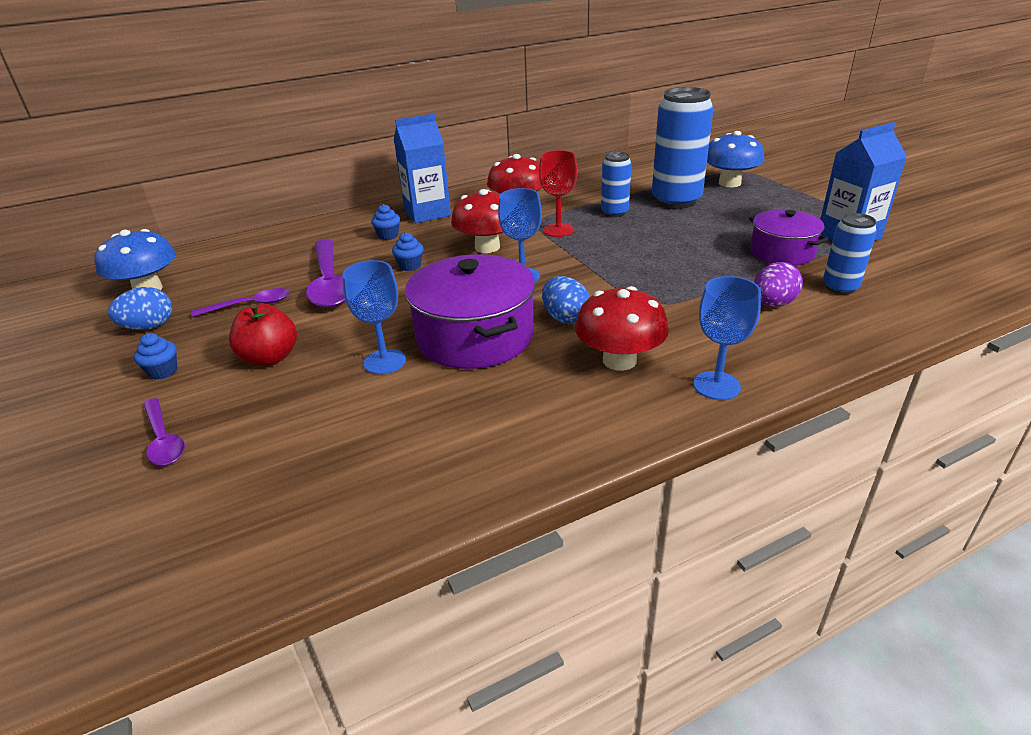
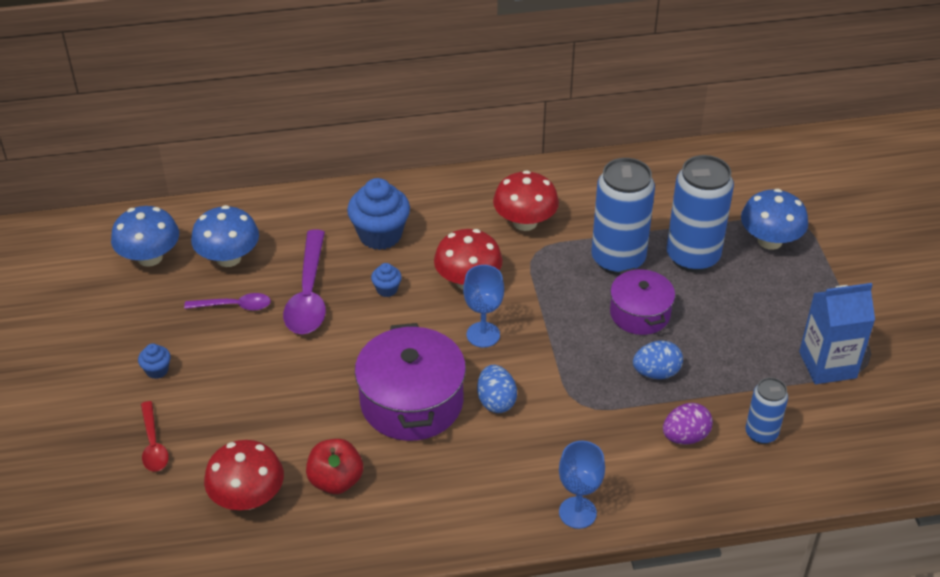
camera: 15 degrees right, 10 degrees up
blue egg [108,287,172,330] -> blue egg moved to [633,340,683,379]
purple spoon [143,398,185,465] -> red spoon [141,401,169,472]
red apple [229,304,297,366] -> red apple moved to [306,439,363,494]
blue goblet [343,260,406,374] -> none
blue cupcake [371,204,400,240] -> blue cupcake [347,178,410,250], size x2.12
blue carton [394,113,451,223] -> none
red goblet [539,150,577,237] -> none
red mushroom [575,286,669,371] -> red mushroom moved to [204,440,284,510]
blue can [601,152,632,217] -> blue can [591,158,655,275], size x1.84
purple pot [749,209,828,266] -> purple pot moved to [610,268,675,335]
none -> blue mushroom [191,205,259,267]

